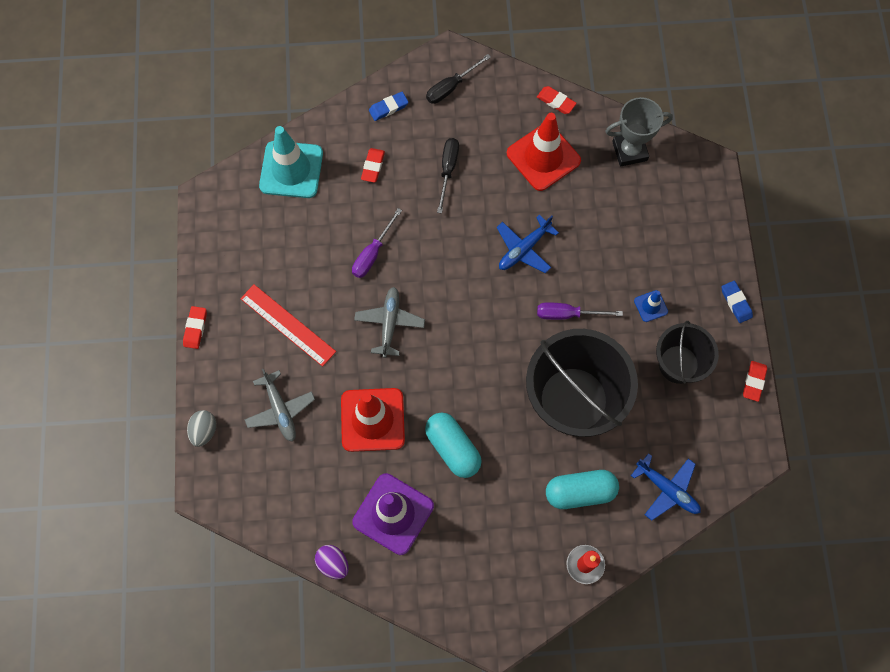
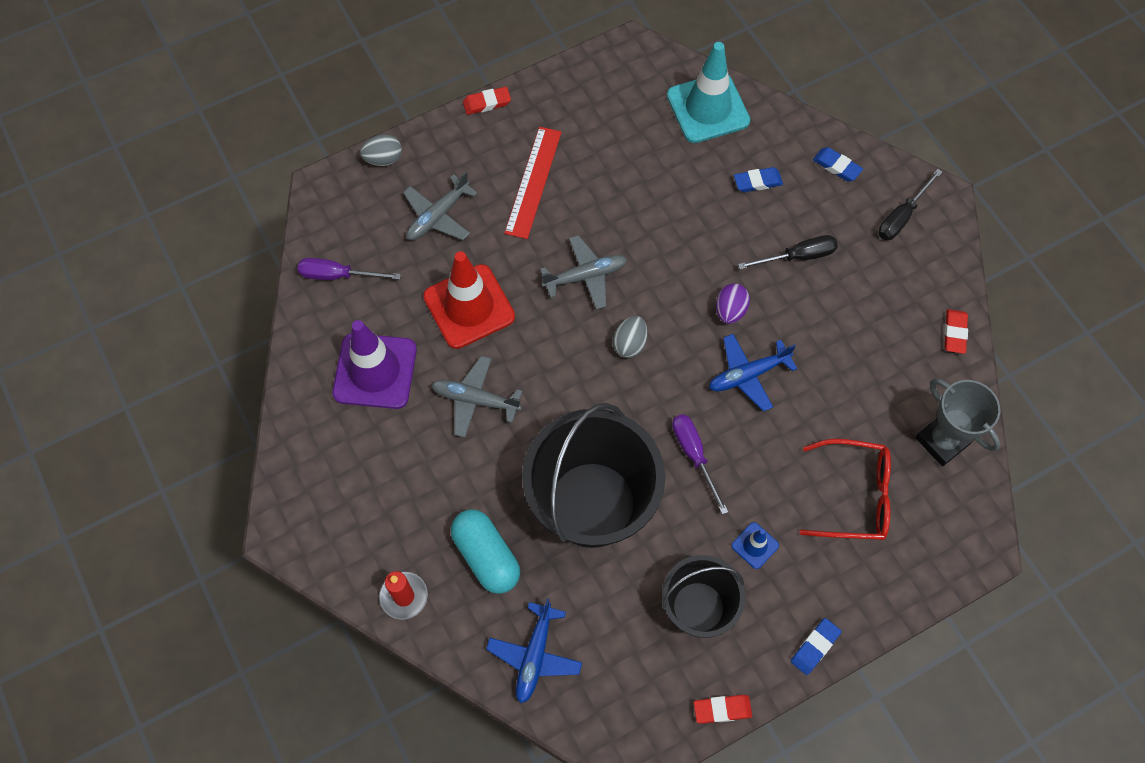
camera: 65 degrees right, 5 degrees down
purple egg [315,545,349,579] -> purple egg moved to [716,283,750,324]
purple screwdriver [352,208,402,278] -> purple screwdriver moved to [298,258,401,280]
red eraser [361,148,385,183] -> blue eraser [734,167,783,192]
turquoise capsule [425,413,482,478] -> grey plane [431,356,523,438]
black screwdriver [426,54,491,104] -> black screwdriver turned 75 degrees counterclockwise [878,169,942,240]
blue plane [496,215,559,273] -> blue plane turned 45 degrees counterclockwise [709,334,797,412]
red traffic cone [507,113,581,191] -> none
none -> grey egg [613,316,648,358]
none -> red glasses [800,439,891,540]

